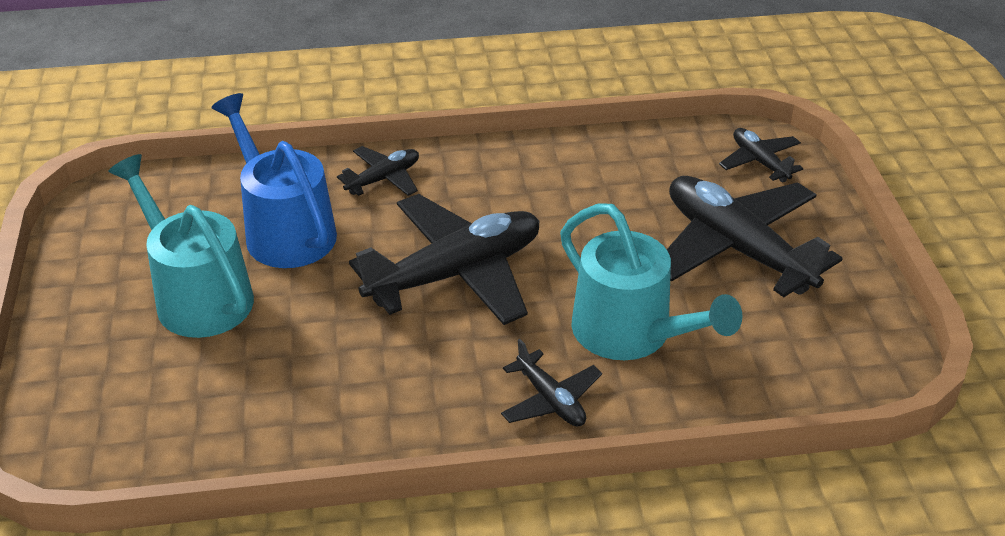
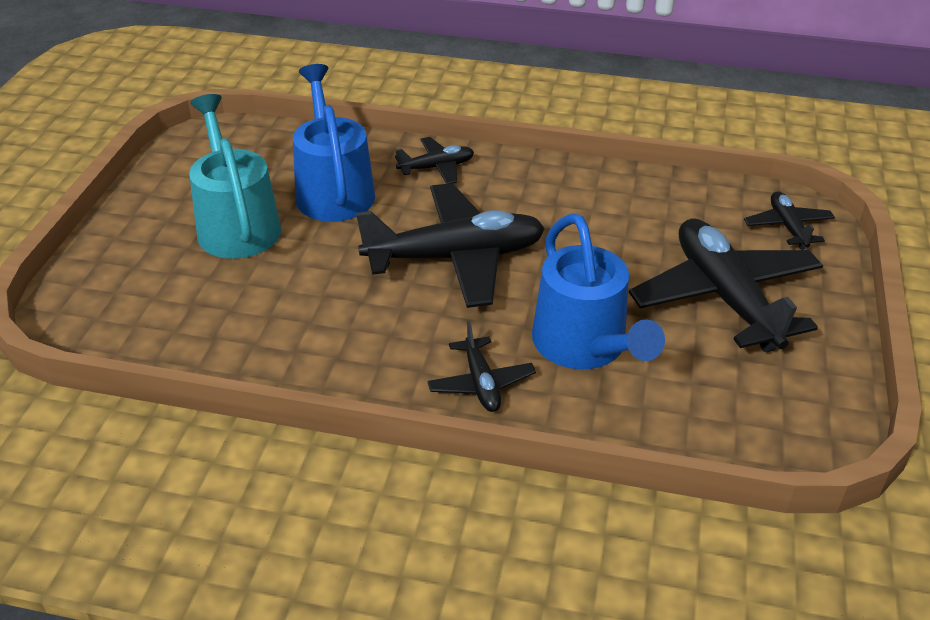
camera: 20 degrees right, 0 degrees up
turquoise watering can [560,203,743,360] -> blue watering can [532,213,665,369]

